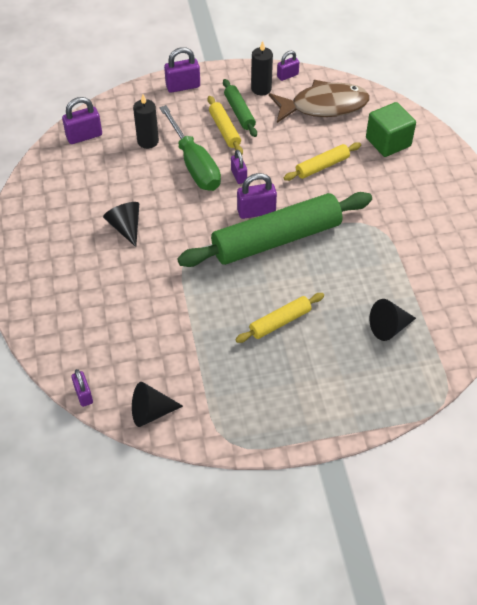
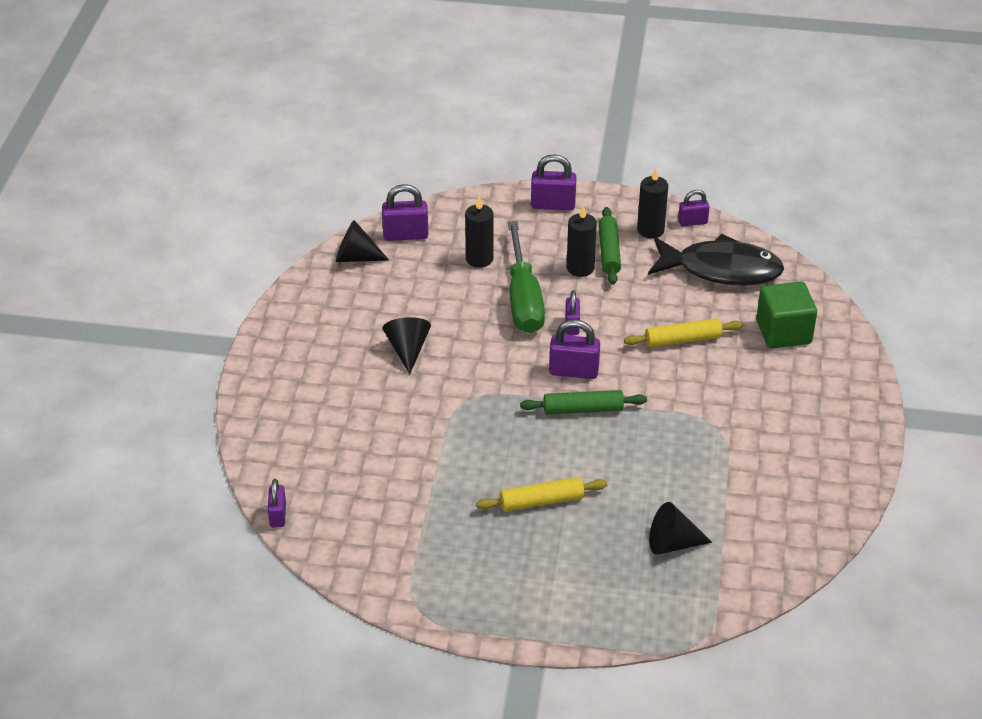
camera: 20 degrees right, 10 degrees down
black cone [132,382,183,427] -> black cone moved to [336,220,389,262]
green rolling pin [177,192,372,267] -> green rolling pin [520,390,647,414], size x0.47
yellow rolling pin [207,96,243,154] -> black candle [567,206,597,277]
brown fish [269,80,369,123] -> black fish [648,234,784,286]

